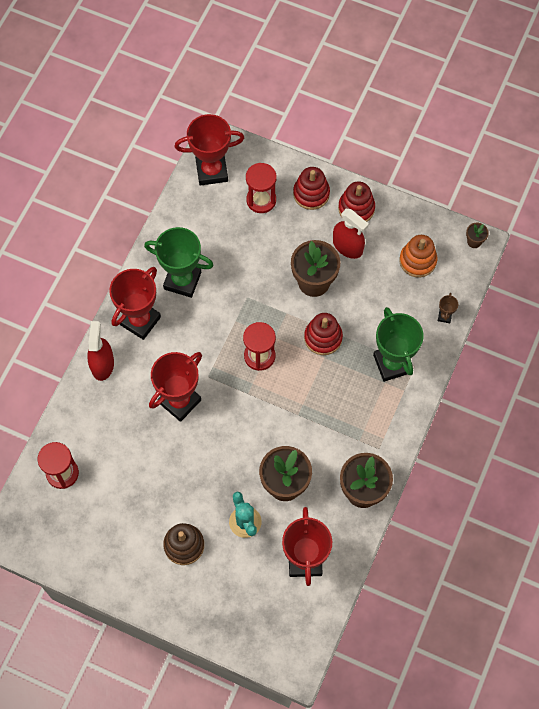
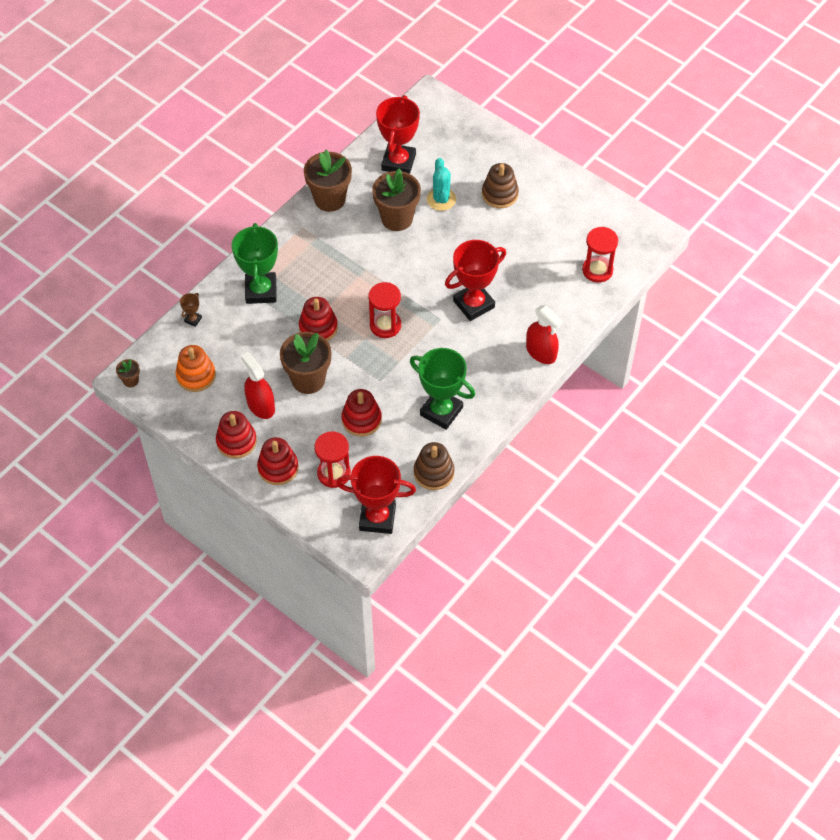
camera: 165 degrees left, 10 degrees down
red spray bottle [87,321,114,381] -> red spray bottle turned 60 degrees counterclockwise [526,305,563,364]
red trophy [109,267,161,340] -> none
none -> red stacking toy [342,389,382,436]
none -> brown stacking toy [414,442,454,490]

